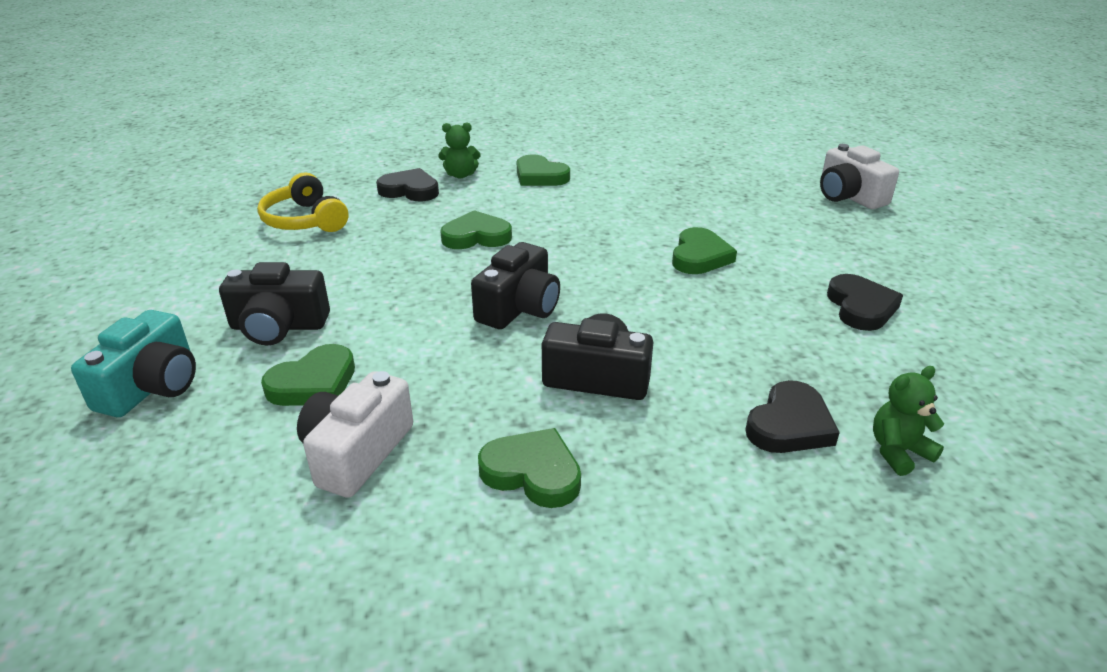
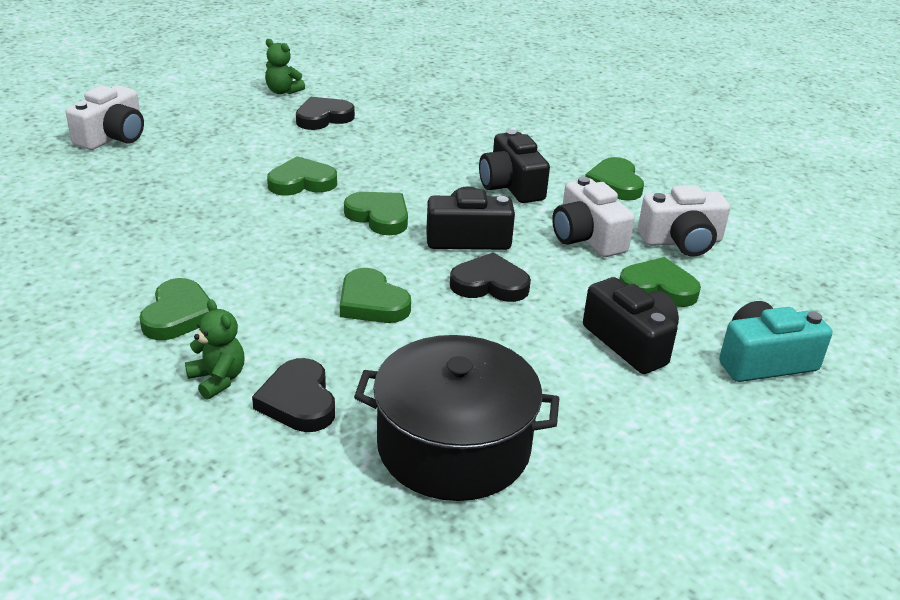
camera: 125 degrees left, 0 degrees up
yellow headphones [257,172,348,232] -> black pot [354,335,559,501]
black heart [745,380,840,453] -> black heart moved to [450,252,531,302]
green teddy bear [873,366,944,476] -> green teddy bear moved to [265,39,305,94]
none -> green heart [344,192,408,235]
none -> white camera [552,176,635,257]

